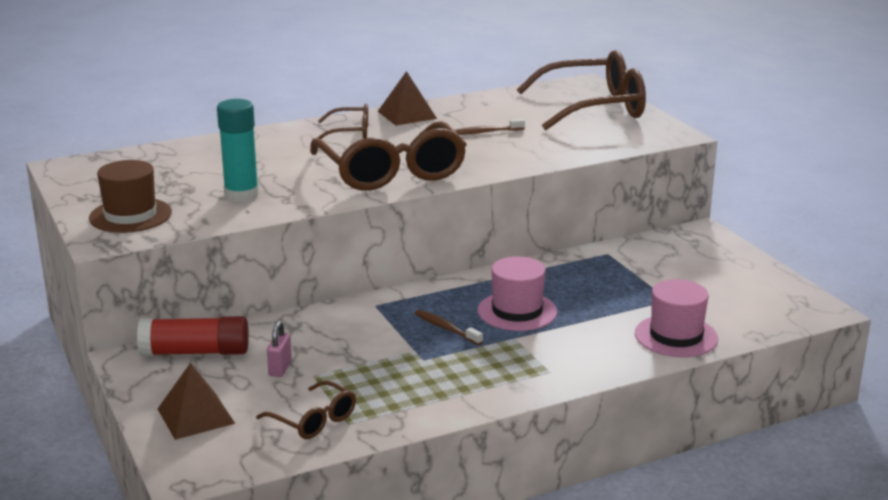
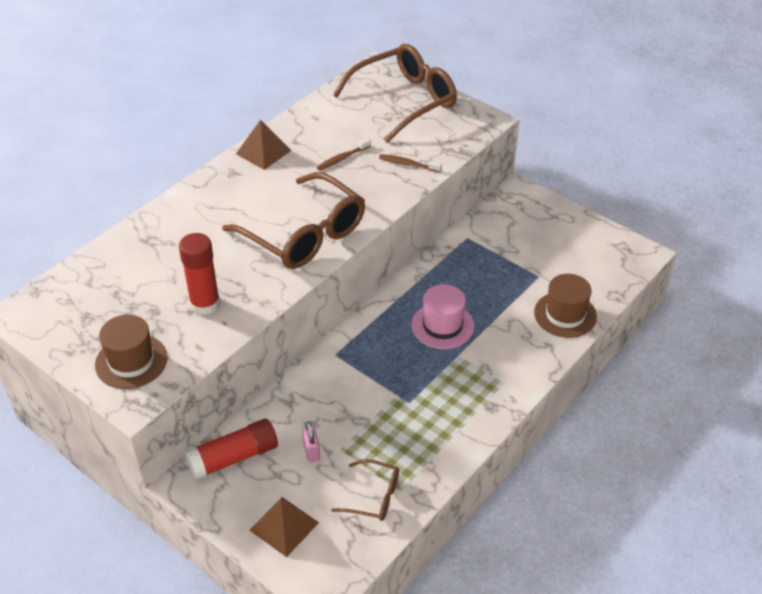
camera: 25 degrees left, 20 degrees up
turquoise glue stick [217,99,259,203] -> red glue stick [179,233,220,315]
brown glasses [317,104,368,139] -> none
brown toothbrush [415,309,483,345] -> brown toothbrush moved to [379,154,442,173]
pink hat [635,279,718,357] -> brown hat [534,274,597,338]

